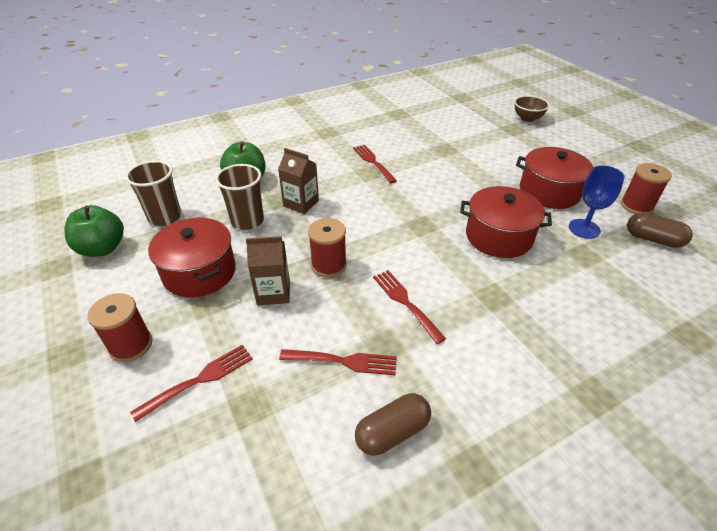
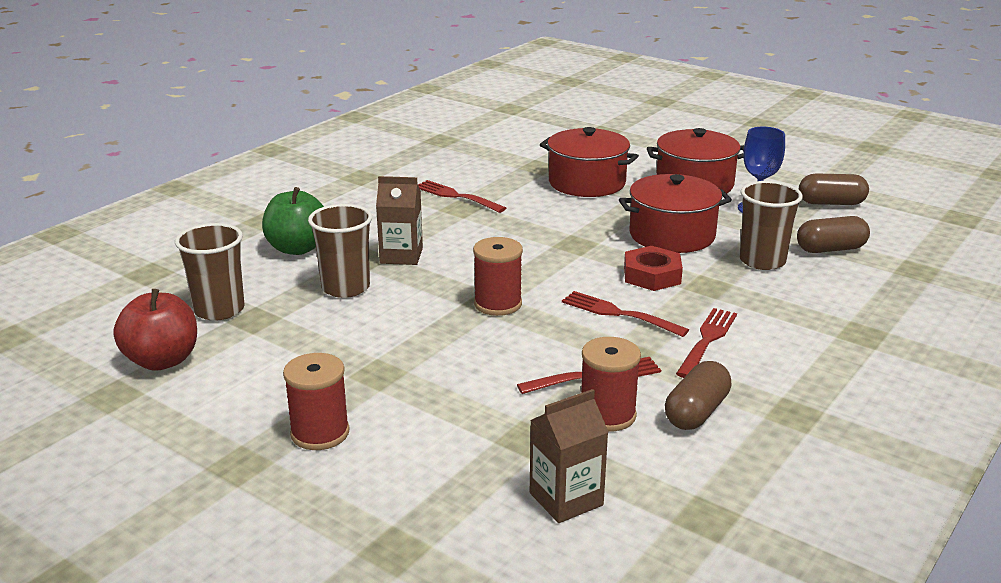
camera: 25 degrees left, 15 degrees down
green apple [65,205,124,257] -> red apple [113,289,197,371]
red fork [130,345,253,422] -> red fork moved to [676,308,737,378]
red pot [148,218,236,298] -> red pot moved to [540,127,639,197]
brown carton [246,236,290,305] -> brown carton moved to [530,389,608,523]
brown bowl [514,96,550,122] -> none
red spool [621,163,672,214] -> red spool moved to [581,337,641,431]
none -> red nut [624,246,683,291]
none -> brown cup [739,181,803,270]
none -> brown capsule [797,216,870,253]

